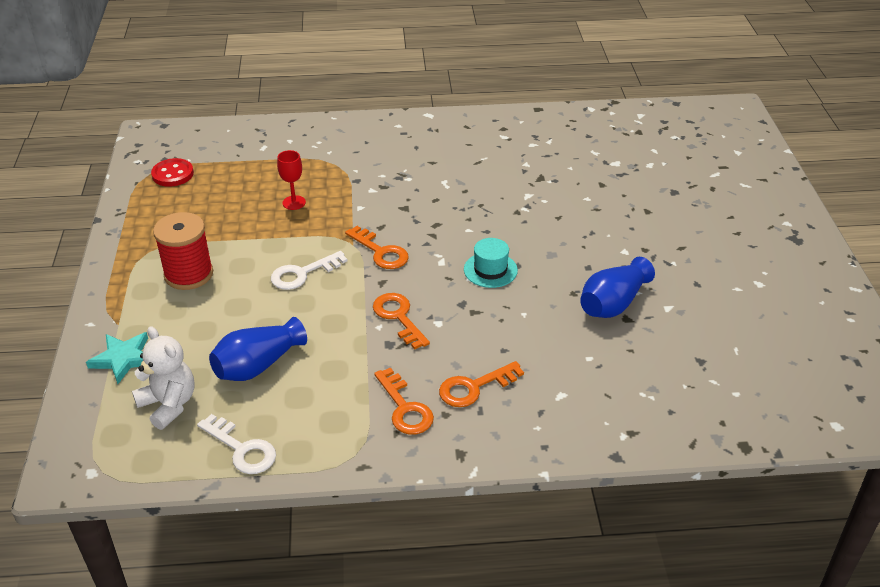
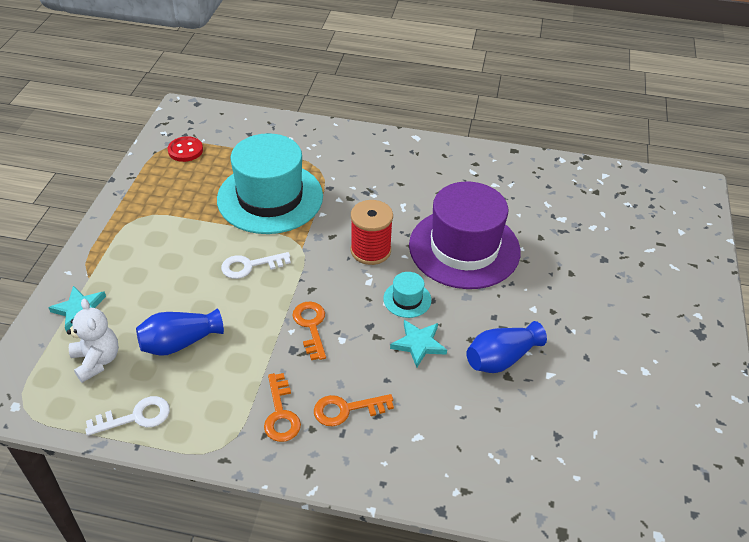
camera: 15 degrees right, 5 degrees up
red spool [153,212,213,290] -> red spool moved to [351,200,393,265]
white key [197,414,276,474] -> white key turned 75 degrees counterclockwise [85,396,170,436]
red goblet [277,150,306,210] -> turquoise hat [217,133,323,234]
orange key [345,226,409,269] -> none
none -> turquoise star [390,320,447,368]
none -> purple hat [409,182,521,289]

